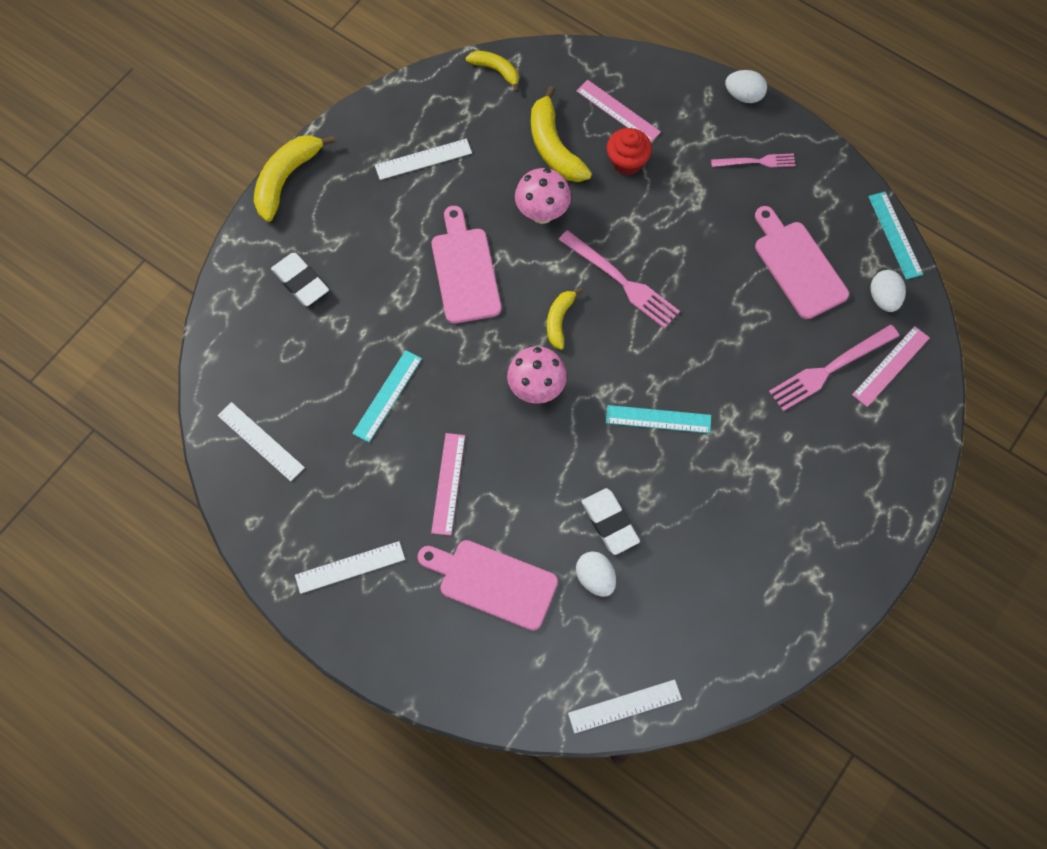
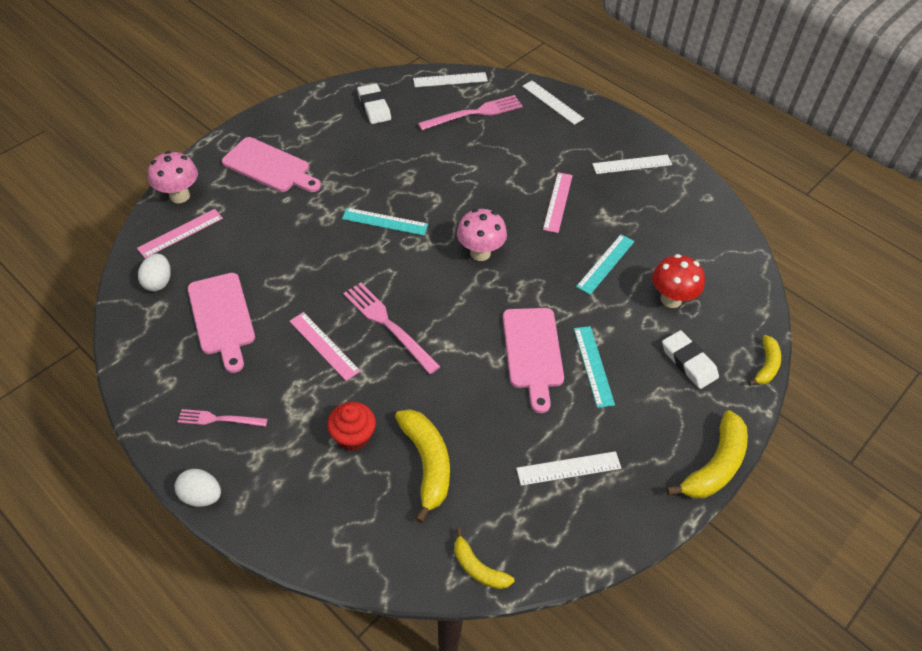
camera: 175 degrees left, 15 degrees down
white ruler [218,402,305,481] -> white ruler moved to [522,81,584,125]
pink cutting board [417,540,558,631] -> pink cutting board moved to [222,137,321,192]
pink mushroom [515,168,571,224] -> pink mushroom moved to [148,151,198,203]
yellow banana [547,288,583,350] -> yellow banana moved to [748,335,781,386]
pink ruler [576,80,661,142] -> pink ruler moved to [289,312,360,381]
white egg [576,551,616,597] -> none
white eraser [581,488,640,555] -> white eraser moved to [357,83,391,124]
pink fork [769,325,899,411] -> pink fork moved to [418,95,523,130]
turquoise ruler [868,192,923,280] -> turquoise ruler moved to [574,326,615,408]
none -> red mushroom [652,254,705,308]

